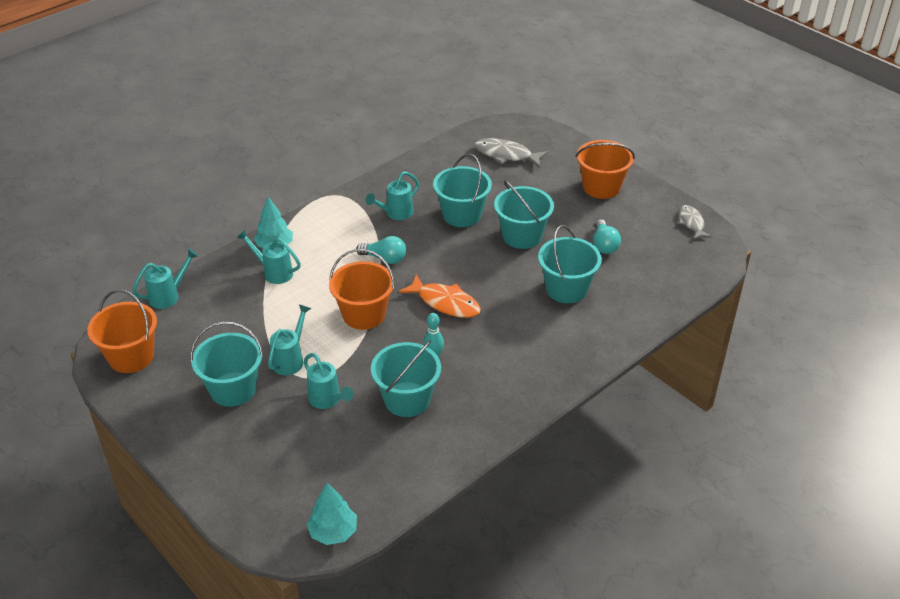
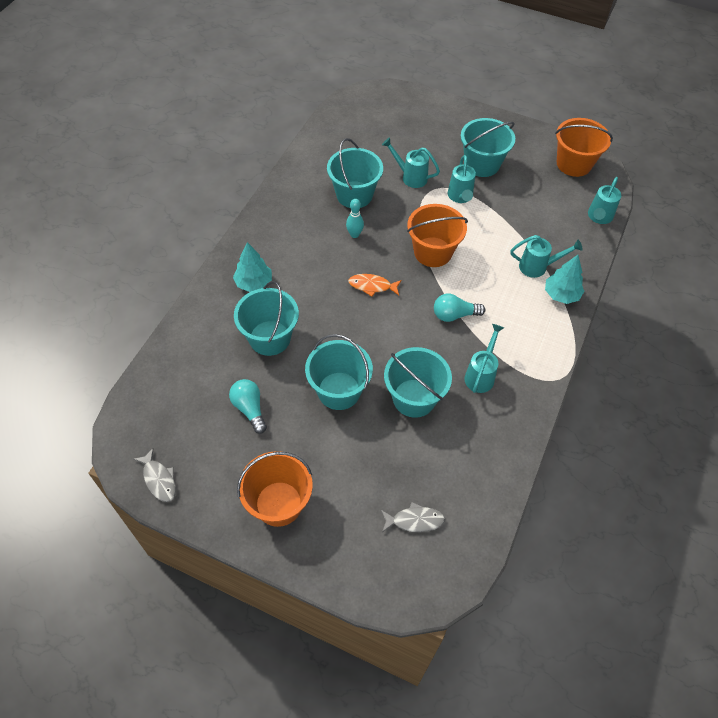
camera: 155 degrees right, 15 degrees up
turquoise tree [307,482,357,545] -> turquoise tree moved to [233,242,272,292]
orange fish [399,275,481,318] -> orange fish [348,274,402,297], size x0.65
grey fish [475,138,548,168] -> grey fish [381,502,445,532], size x0.65

